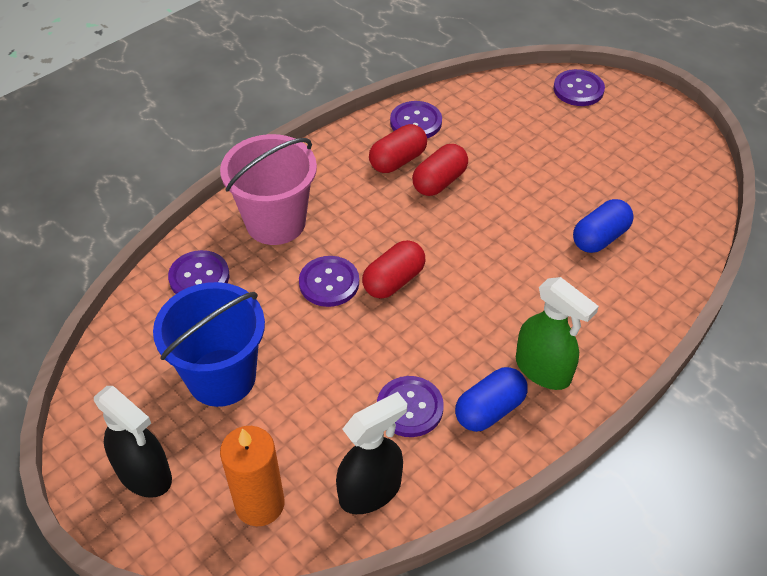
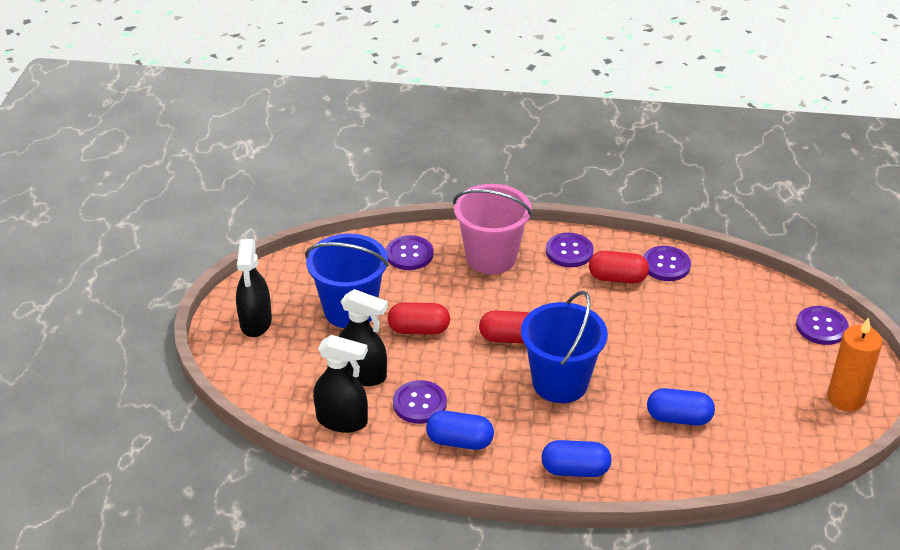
camera: 50 degrees right, 10 degrees down
orange candle [220,426,284,526] -> orange candle moved to [827,317,882,411]
purple button [299,256,359,307] -> purple button moved to [546,233,594,267]
red capsule [412,144,468,196] -> red capsule moved to [388,302,450,335]
green spray bottle [516,277,599,390] -> none
none -> black spray bottle [338,289,388,386]
none -> blue bucket [521,291,608,403]
none -> blue capsule [541,440,612,477]

